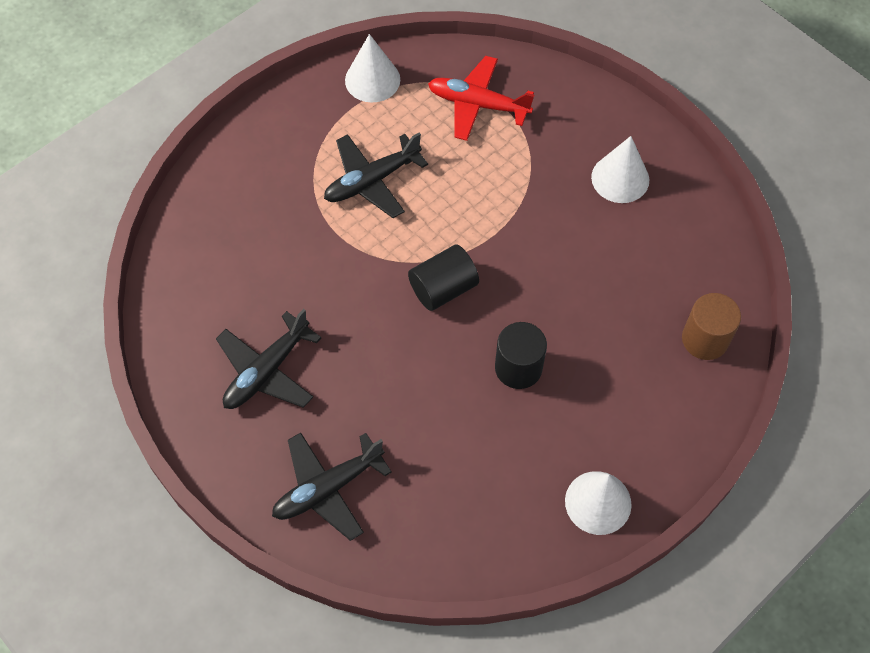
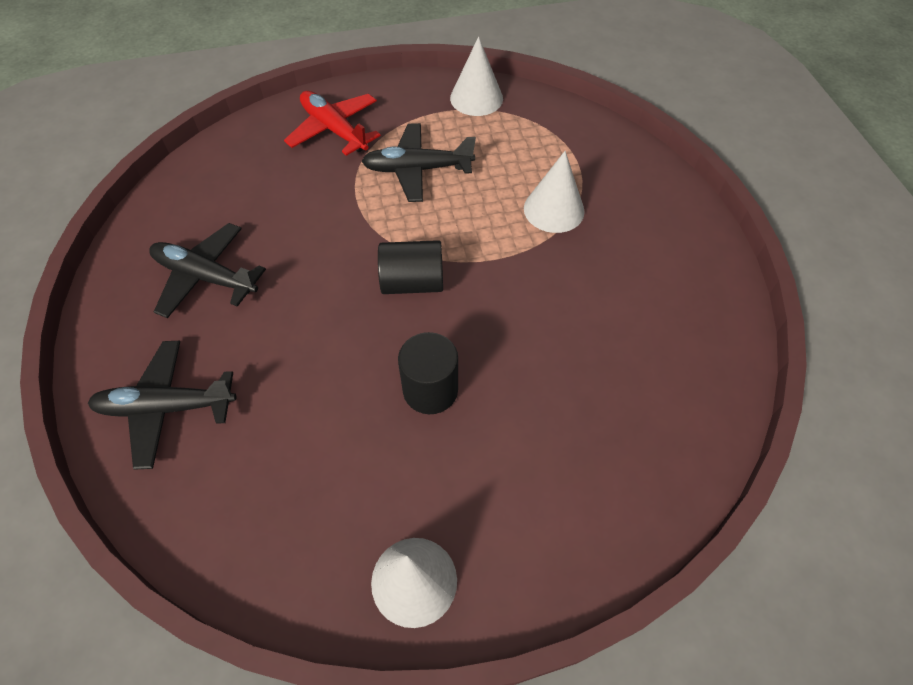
camera: 30 degrees right, 5 degrees down
black plane [216,309,321,409] -> black plane turned 45 degrees clockwise [149,223,266,318]
red plane [428,56,534,141] -> red plane moved to [284,91,381,156]
white cone [591,136,649,203] -> white cone moved to [524,151,585,233]
brown cylinder [682,293,741,360] -> none

